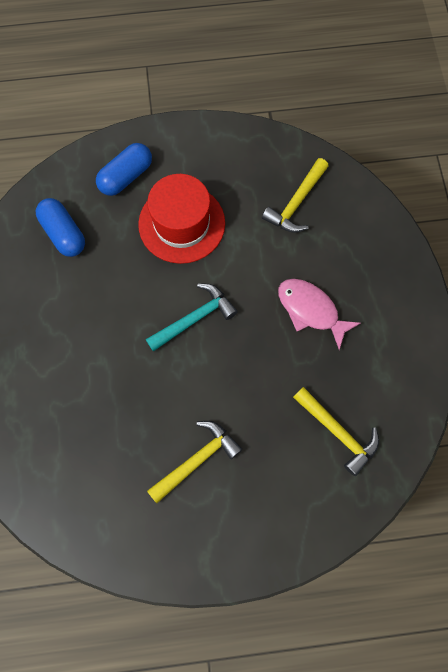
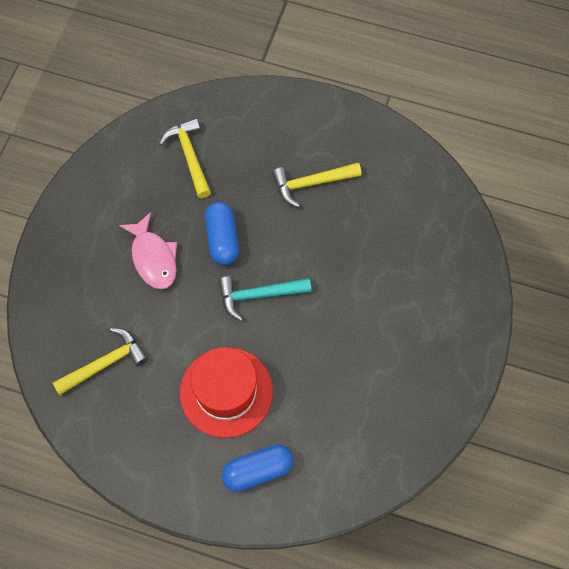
camera: 155 degrees left, 5 degrees down
blue capsule [36,198,85,257] -> blue capsule moved to [205,202,239,265]

